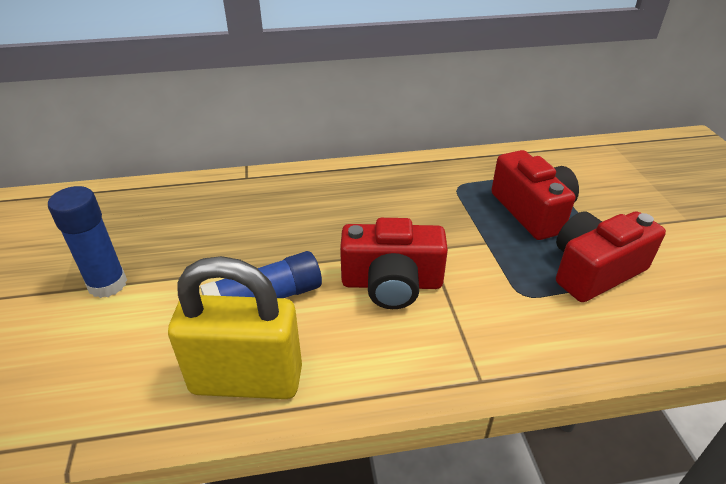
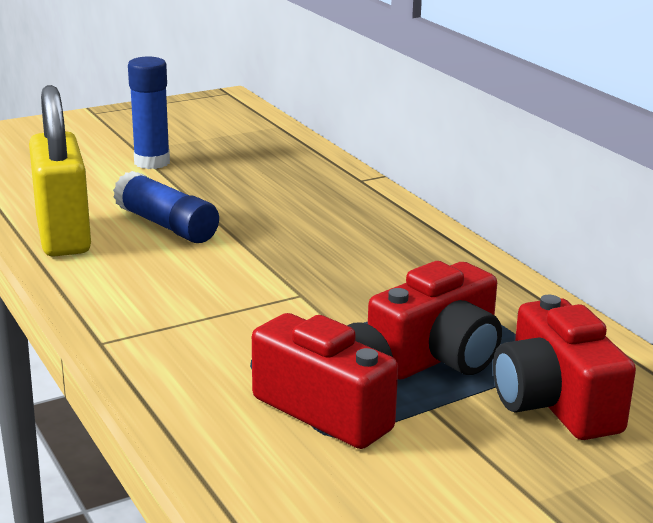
camera: 70 degrees right, 15 degrees down
red camera [340,218,448,309] -> red camera moved to [493,295,636,440]

